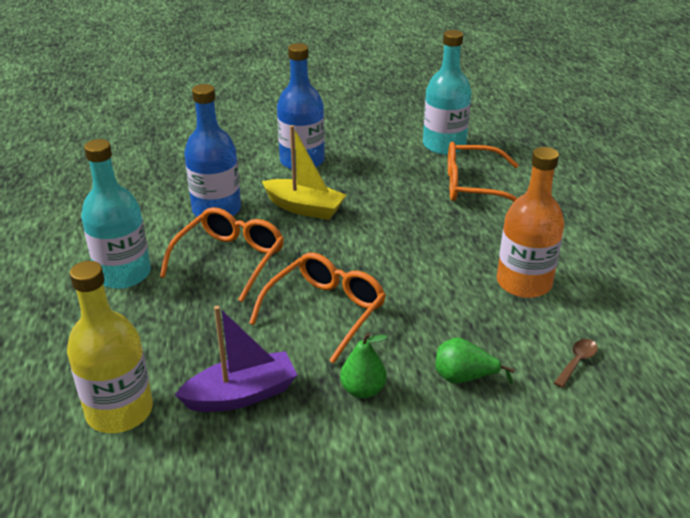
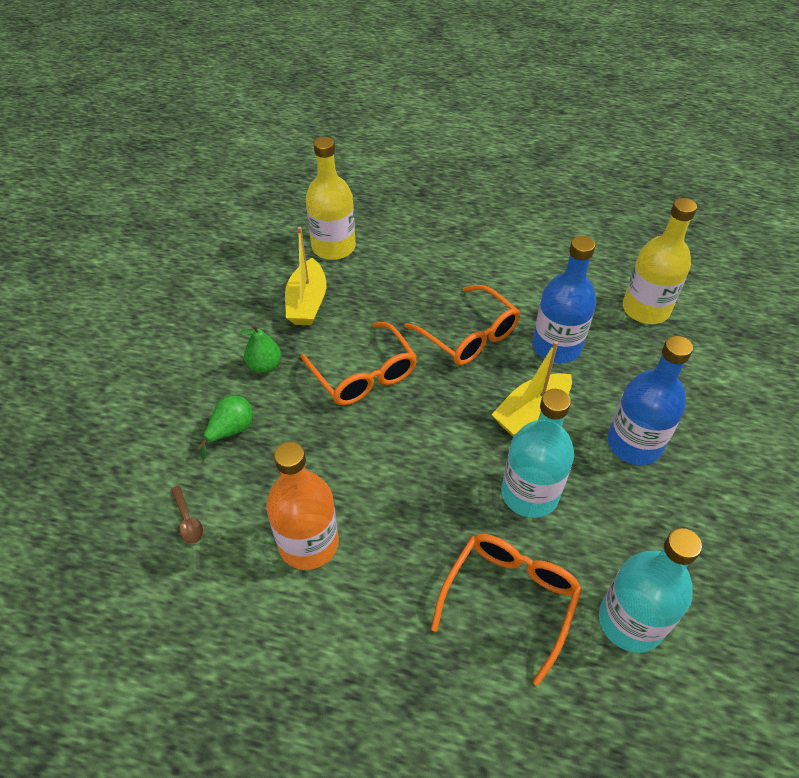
camera: 115 degrees right, 15 degrees up
turquoise bottle [81,139,151,289] -> turquoise bottle moved to [501,389,574,518]
purple boat [175,306,297,412] -> yellow boat [285,227,326,325]
none -> yellow bottle [623,198,697,324]

